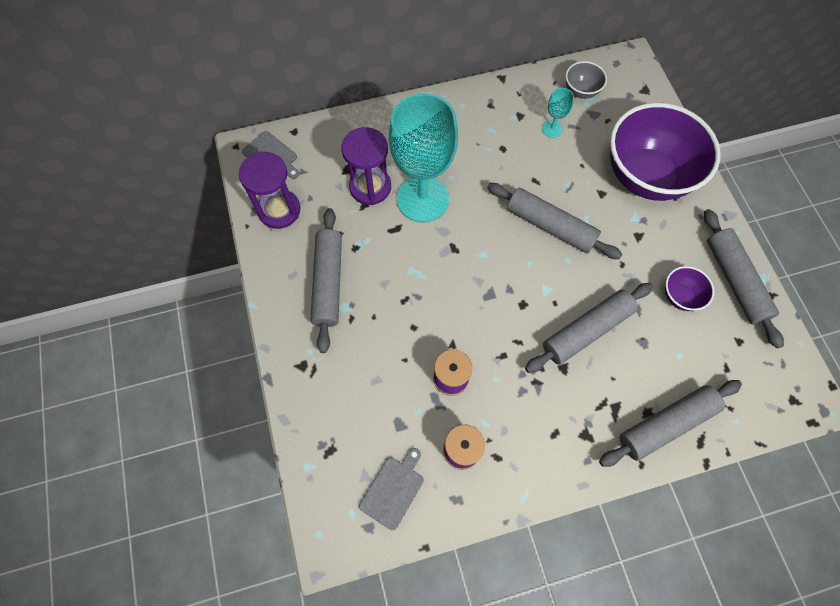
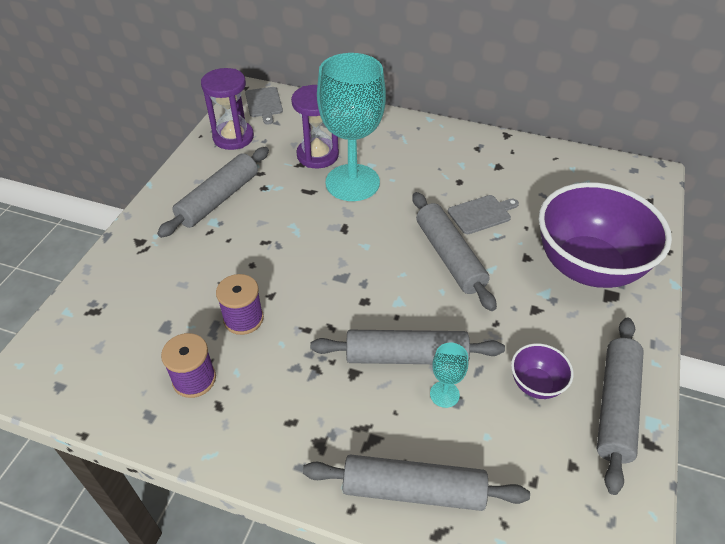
camera: 35 degrees right, 20 degrees down
grey cutting board [359,448,424,530] -> grey cutting board moved to [448,195,519,234]
turquoise goblet [542,88,574,138] -> turquoise goblet moved to [430,343,468,408]
grey bowl [566,61,607,99] -> none

